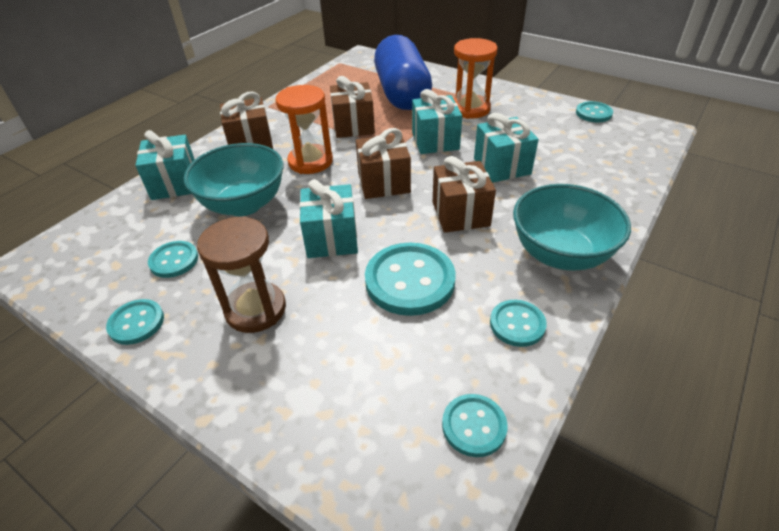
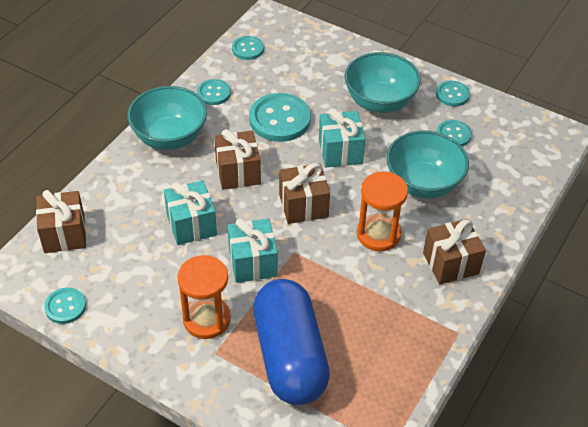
camera: 175 degrees right, 5 degrees up
turquoise gift [135,130,195,200] -> none
brown hourglass [197,216,286,333] -> turquoise bowl [344,52,421,113]
brown gift [330,76,375,138] -> brown gift moved to [36,190,86,253]

